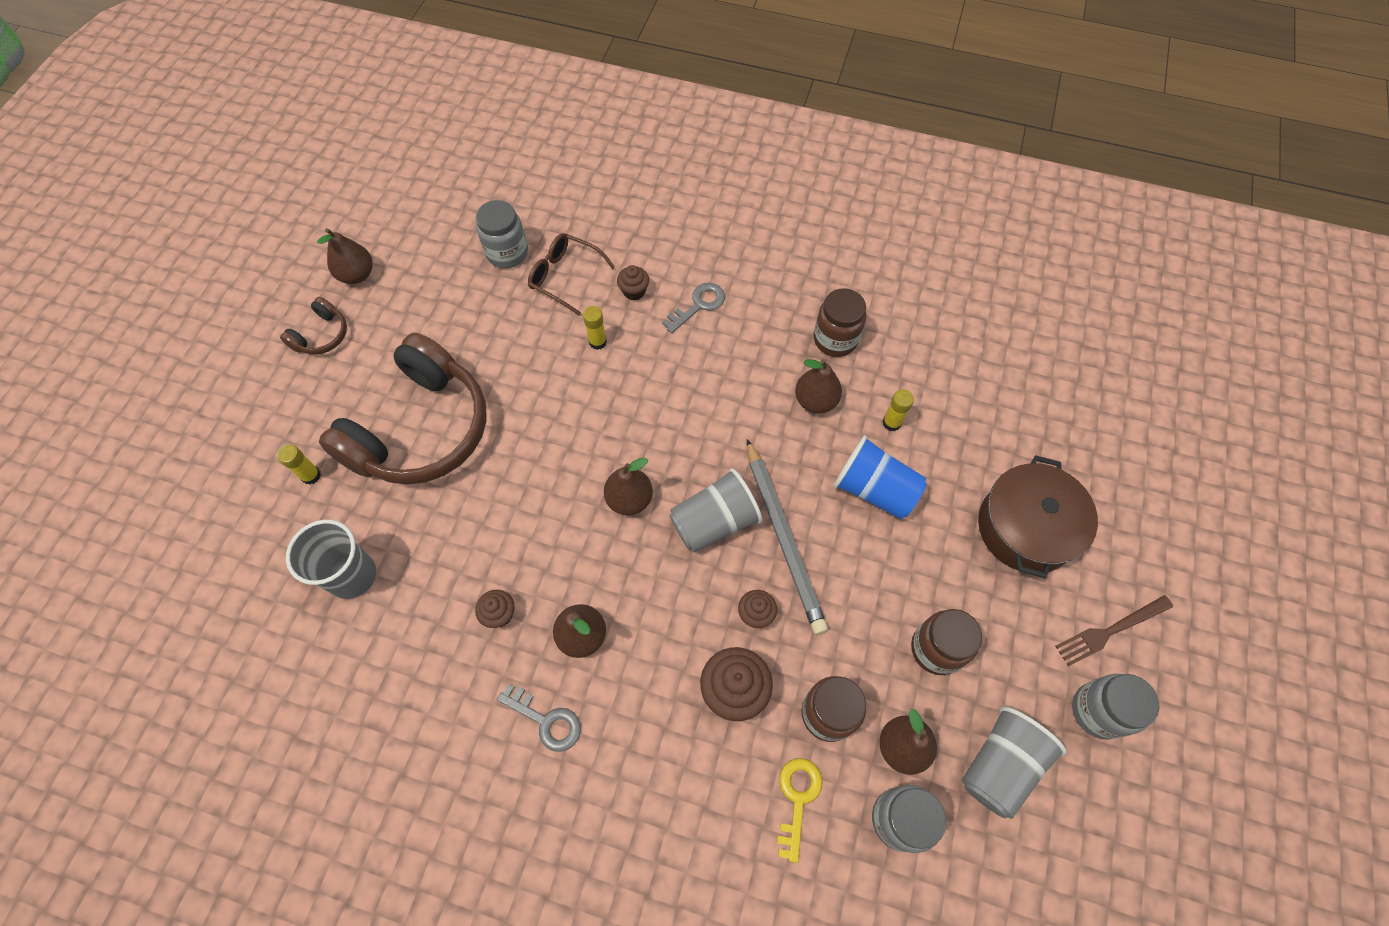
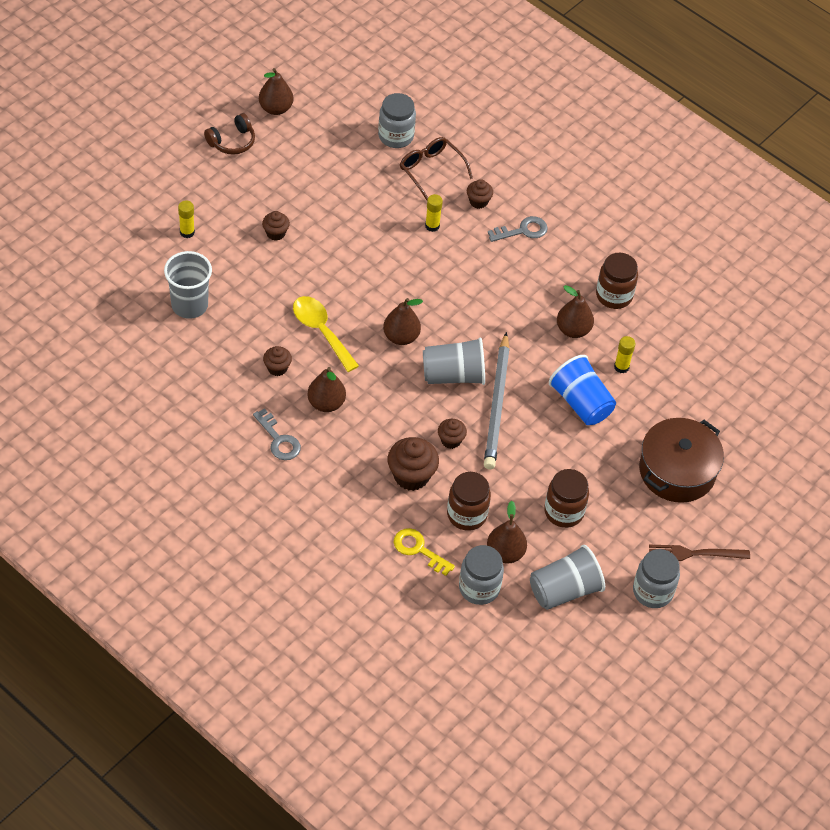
camera: 20 degrees right, 10 degrees down
brown headphones [319,333,487,485] -> brown cupcake [262,211,290,241]
yellow key [777,758,823,863] -> yellow key turned 90 degrees counterclockwise [394,528,455,576]
none -> yellow spoon [293,296,359,372]

